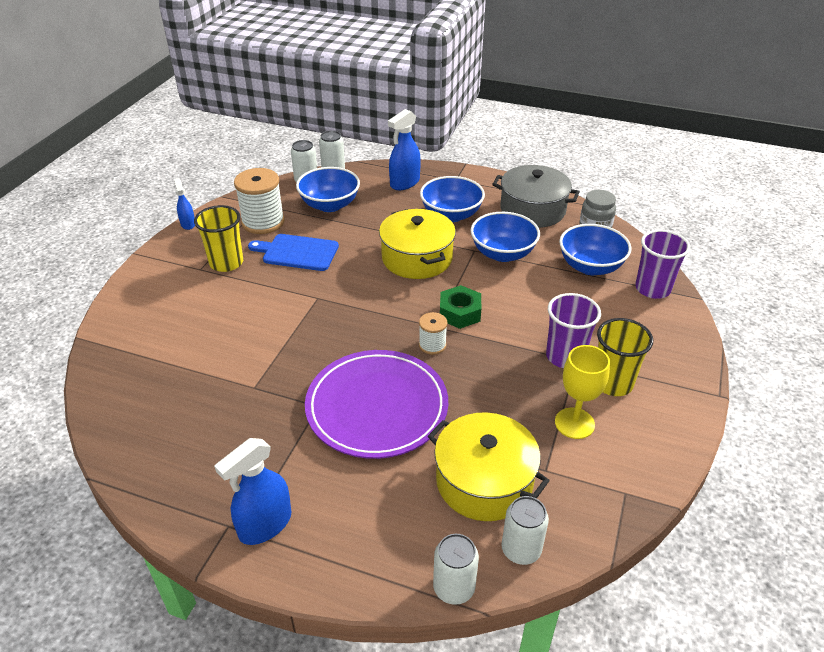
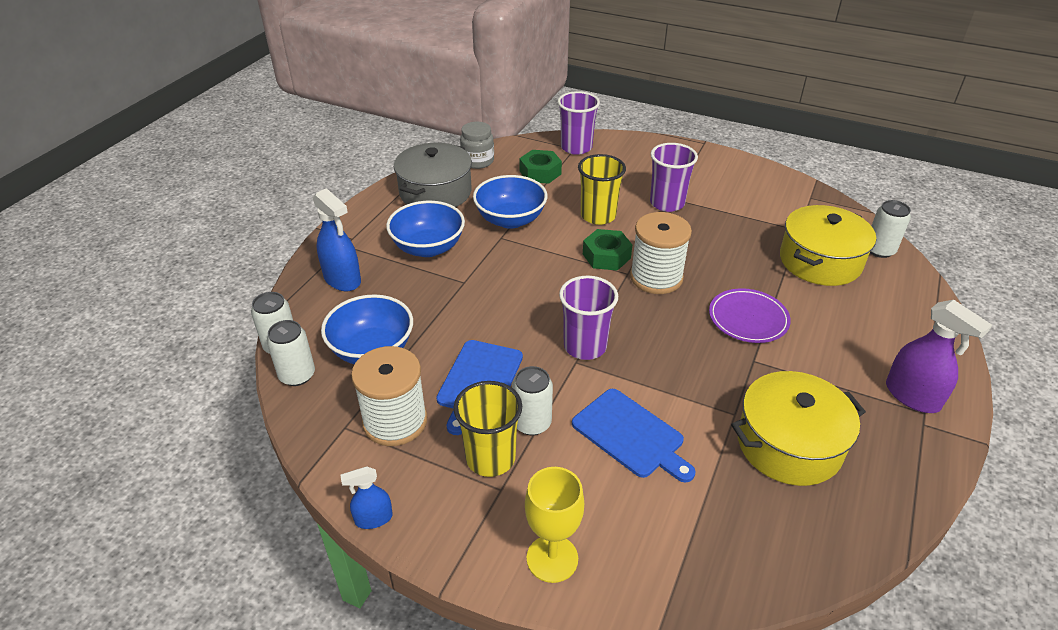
camera: 85 degrees left, 0 degrees up
blue spray bottle [214,438,291,545] -> purple spray bottle [886,300,992,413]
purple plate [305,350,448,459] -> purple plate [709,288,791,343], size x0.56
yellow pot [379,209,456,279] -> yellow pot moved to [731,371,866,486]
white spool [419,312,447,355] -> white spool [630,212,692,294], size x1.88
white can [433,534,479,605] -> white can moved to [512,366,553,435]
yellow goblet [555,345,610,439] -> yellow goblet moved to [525,467,584,583]
blue bowl [559,224,632,275] -> green nut [520,150,562,184]
yellow cup [597,318,653,396] -> yellow cup moved to [578,154,626,225]
none -> purple cup [559,276,618,360]
none -> blue cutting board [572,389,695,483]

